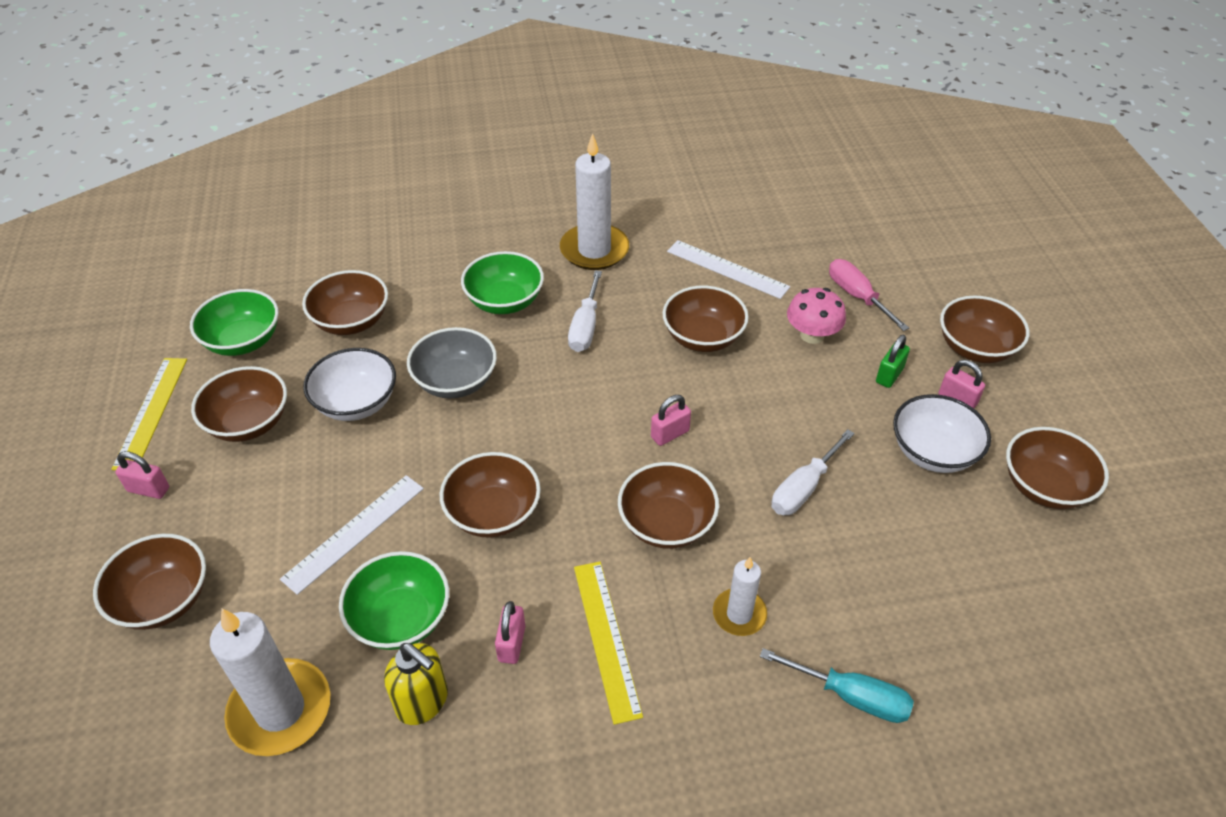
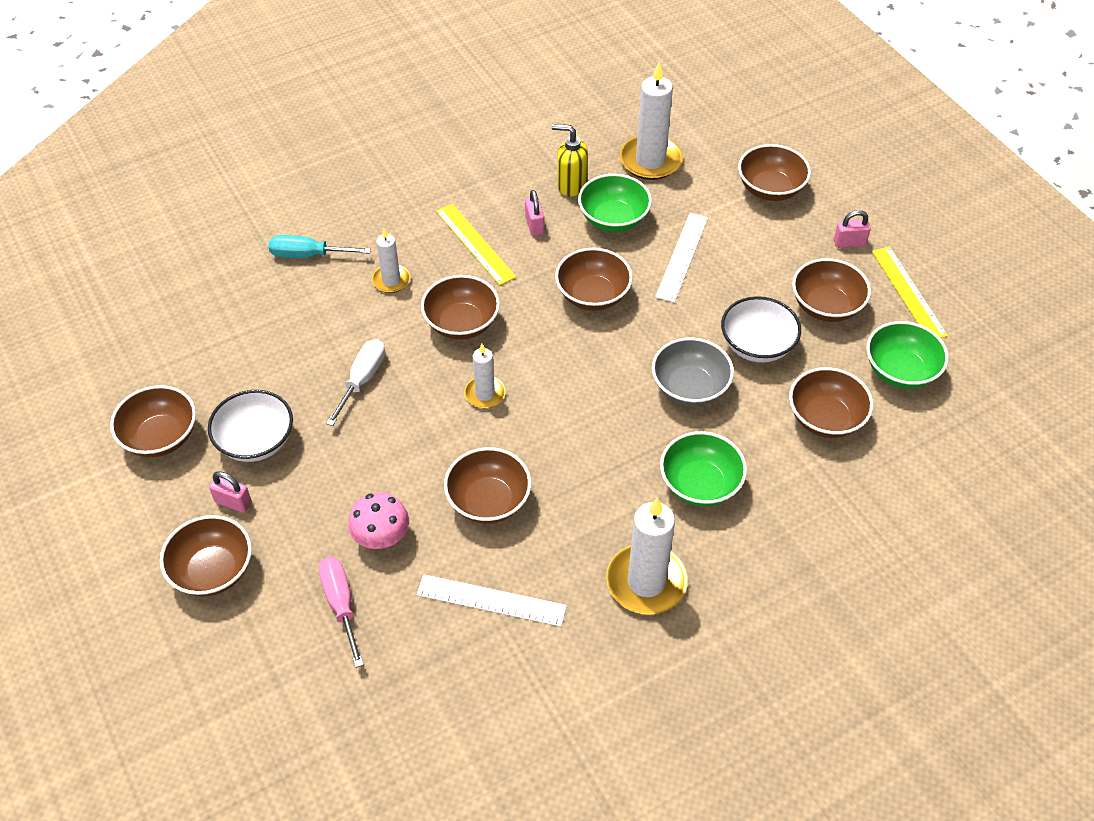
camera: 160 degrees right, 5 degrees up
white screwdriver [568,270,602,352] -> none
pink padlock [651,395,691,446] -> white candle [464,344,506,408]
pink screwdriver [829,259,909,331] -> pink screwdriver turned 150 degrees counterclockwise [318,557,364,668]
green padlock [876,335,910,388] -> none

